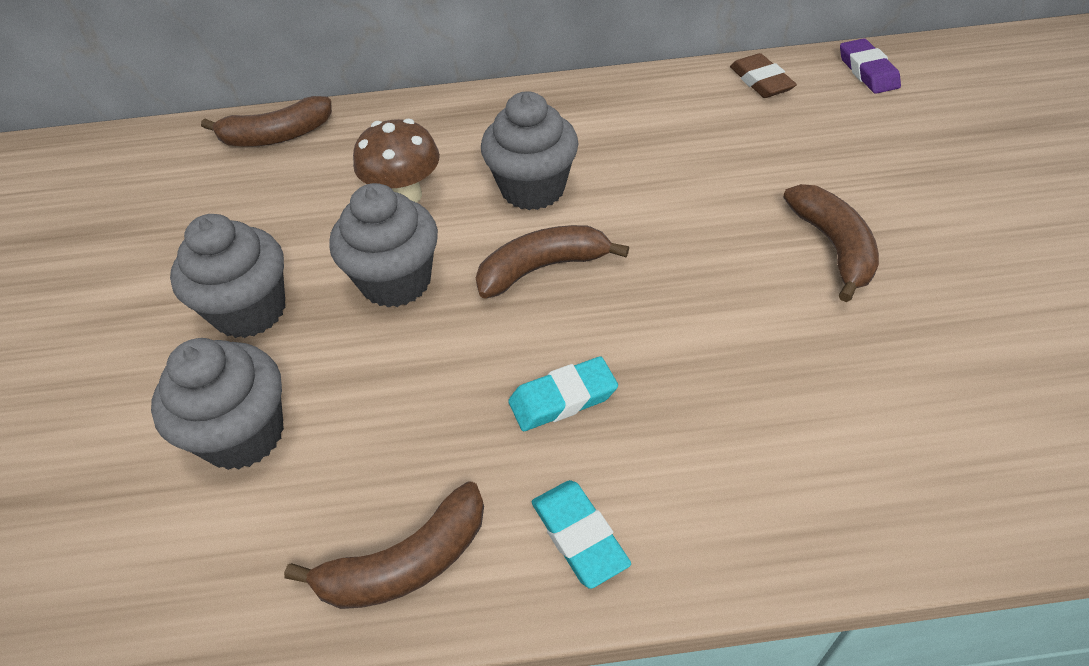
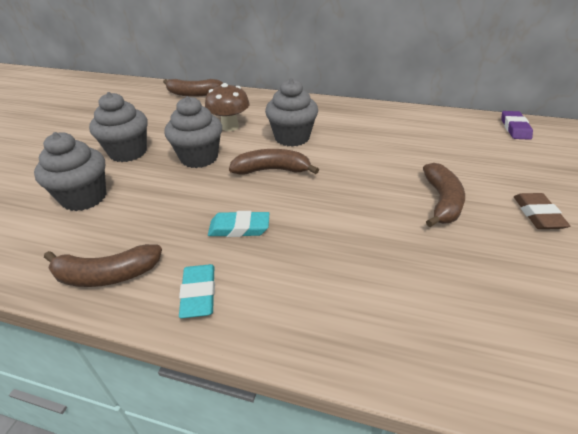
camera: 20 degrees right, 10 degrees down
brown eraser [730,53,797,98] -> brown eraser moved to [514,193,570,229]

